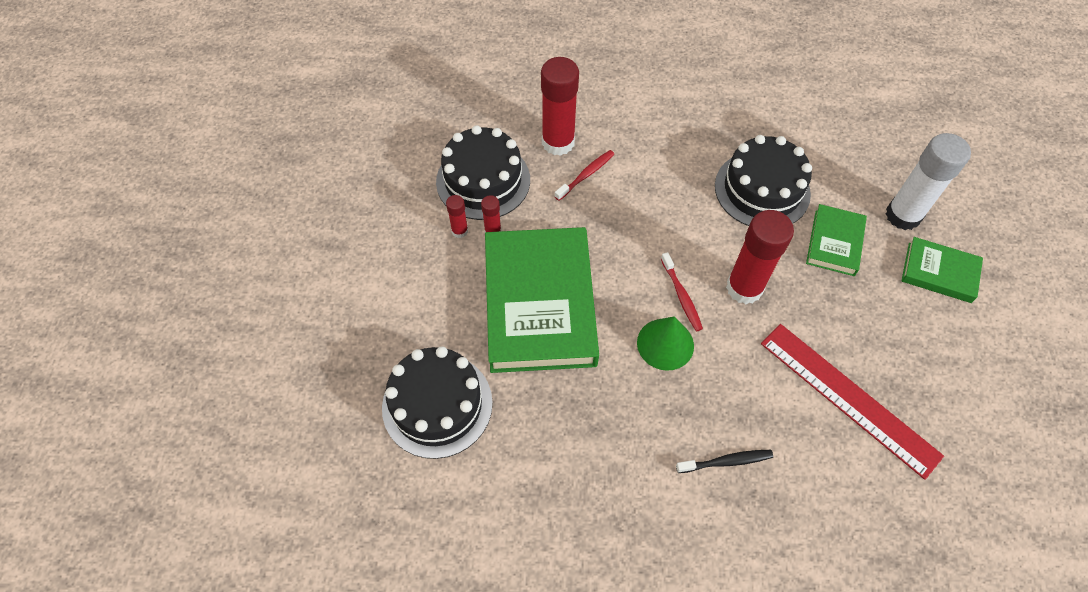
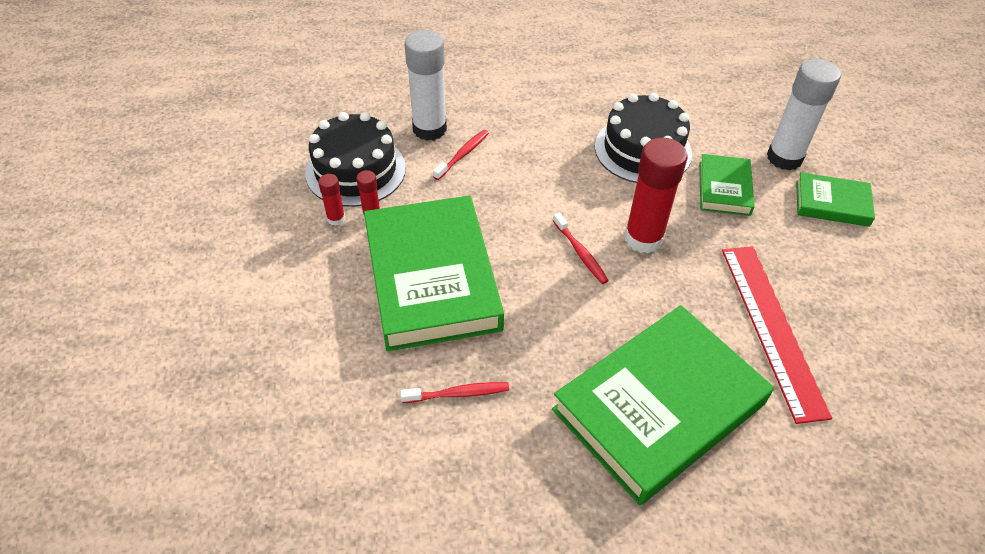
camera: 10 degrees left, 10 degrees down
black cake [382,346,493,459] -> none
red glue stick [541,57,579,156] -> white glue stick [405,30,447,141]
green cone [637,316,694,371] -> none
black toothbrush [676,450,773,473] -> green book [552,305,774,505]
red ruler [761,324,944,480] -> red ruler turned 45 degrees clockwise [722,246,832,424]
none -> red toothbrush [400,382,509,403]

